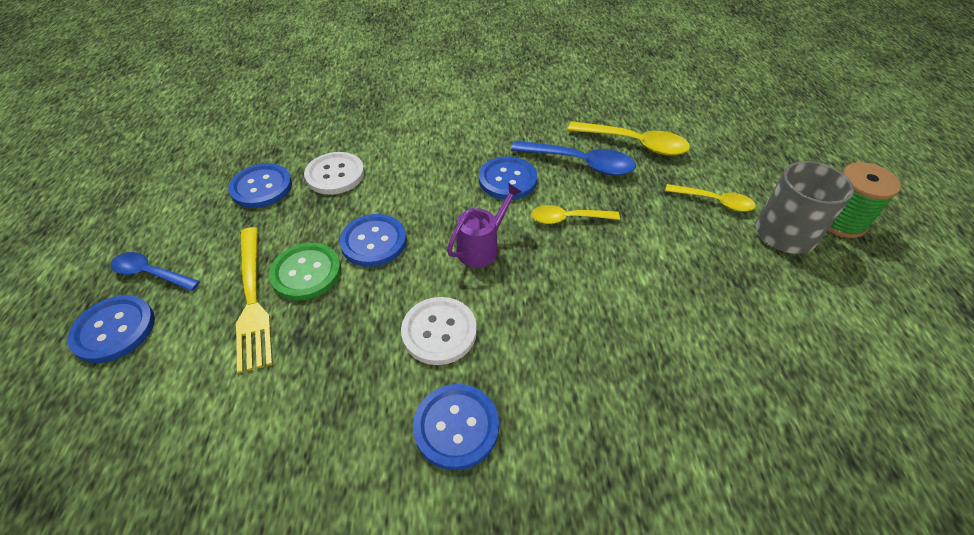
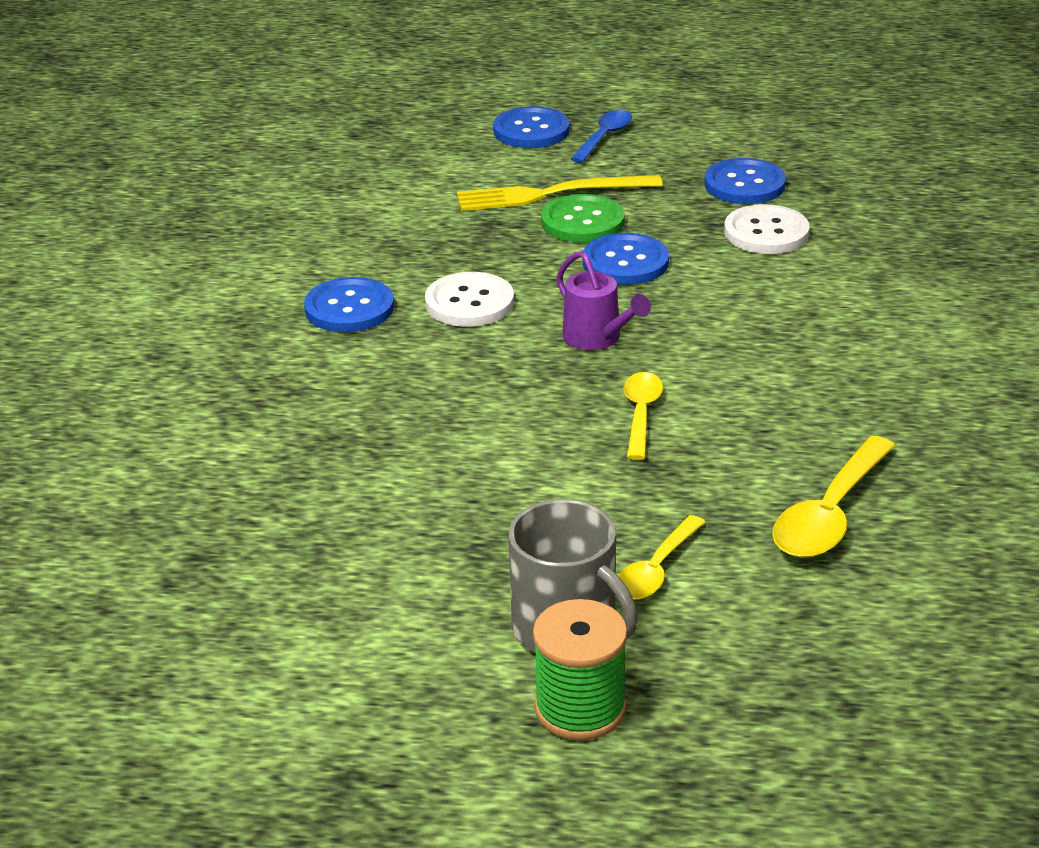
camera: 100 degrees right, 15 degrees down
blue button [479,157,537,200] -> none
blue spoon [511,141,636,175] -> none

